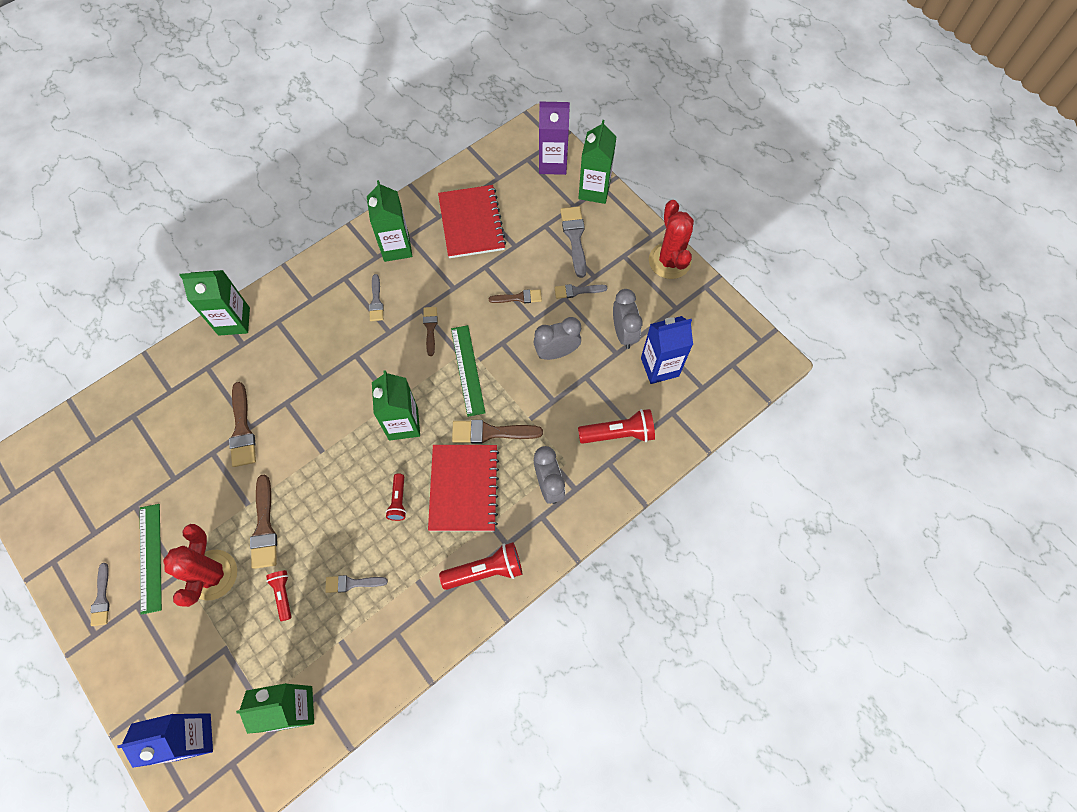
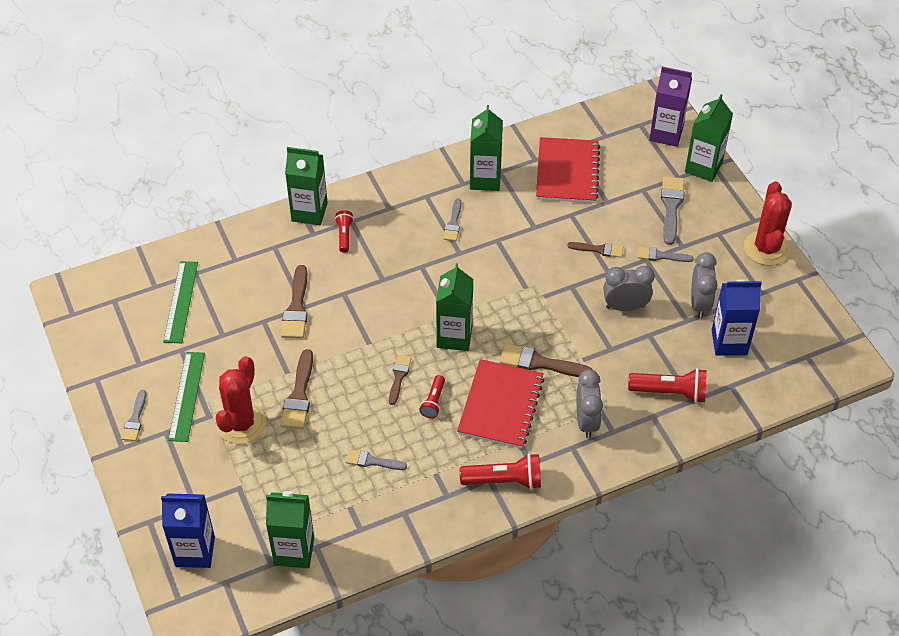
camera: 15 degrees right, 15 degrees down
red flashlight [266,570,291,621] -> red flashlight moved to [335,210,354,253]
brown brush [423,307,438,356] -> brown brush moved to [389,355,412,405]
green ruler [451,325,485,417] -> green ruler moved to [163,261,198,343]

